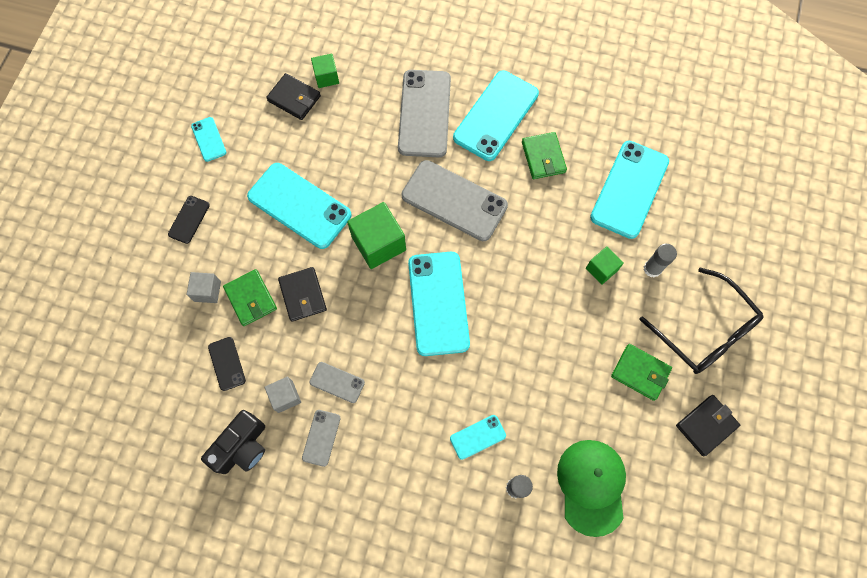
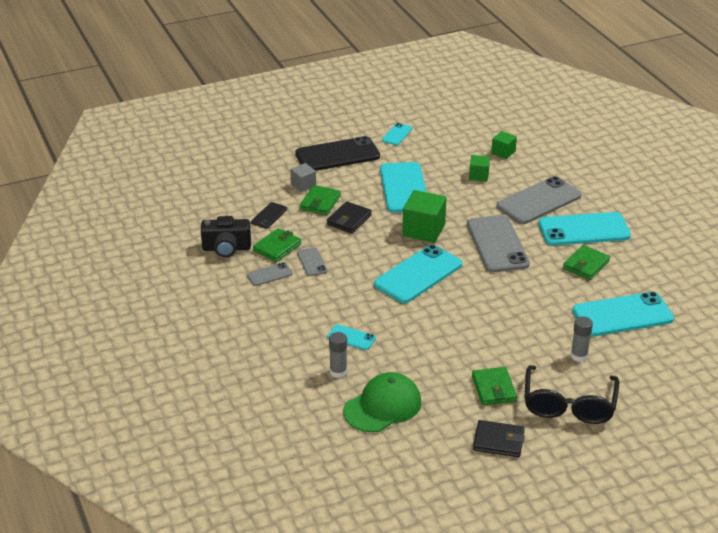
camera: 50 degrees right, 35 degrees down
black phone [168,196,210,244] -> black phone [295,136,380,171], size x2.10
grey cube [264,377,301,413] -> green wallet [253,228,301,262]
black wallet [266,73,321,120] -> none
green cube [586,246,624,285] -> green cube moved to [469,155,490,182]

